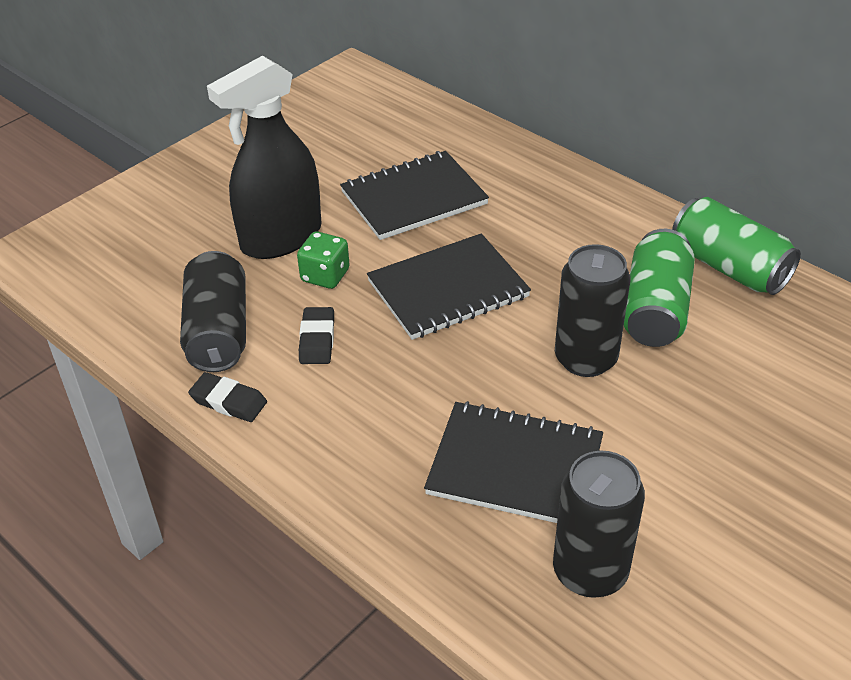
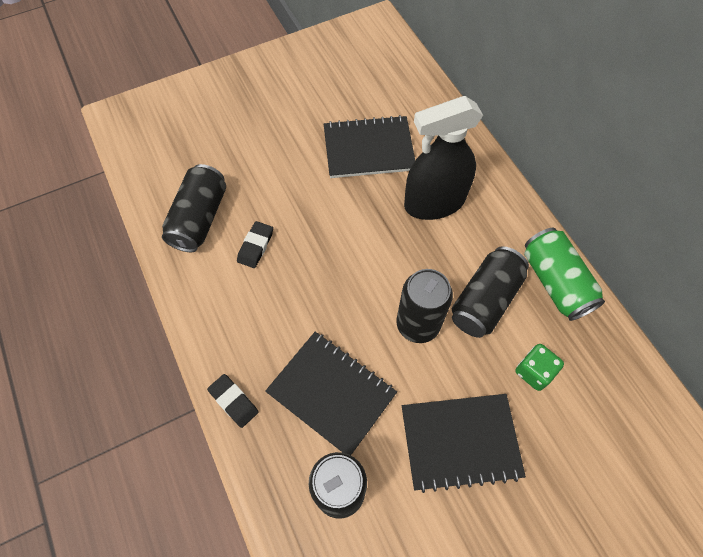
camera: 20 degrees right, 20 degrees up
black eraser [188,372,267,422] -> black eraser moved to [207,374,259,428]
black spray bottle [207,55,322,259] -> black spray bottle moved to [404,96,483,220]
green dice [297,232,350,289] -> green dice moved to [516,344,564,391]
black notebook [367,233,531,340] -> black notebook moved to [402,394,526,493]
green can [624,229,695,347] -> black can [452,246,529,338]

